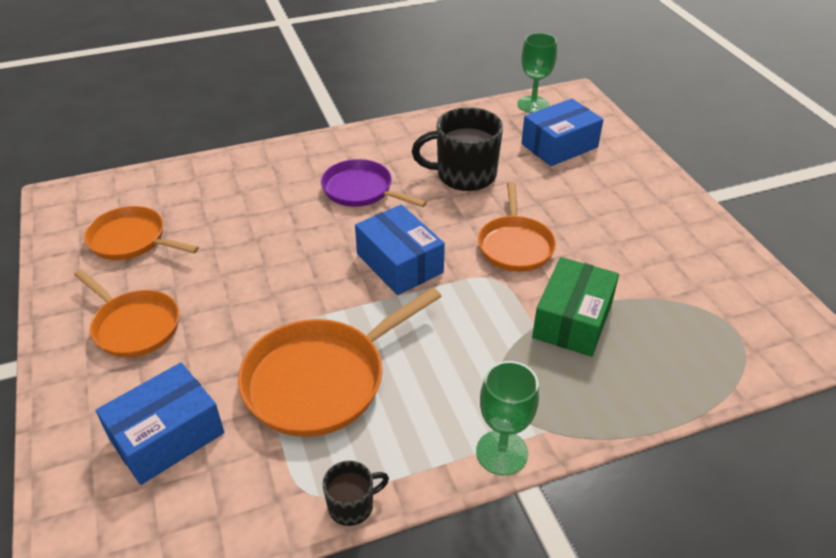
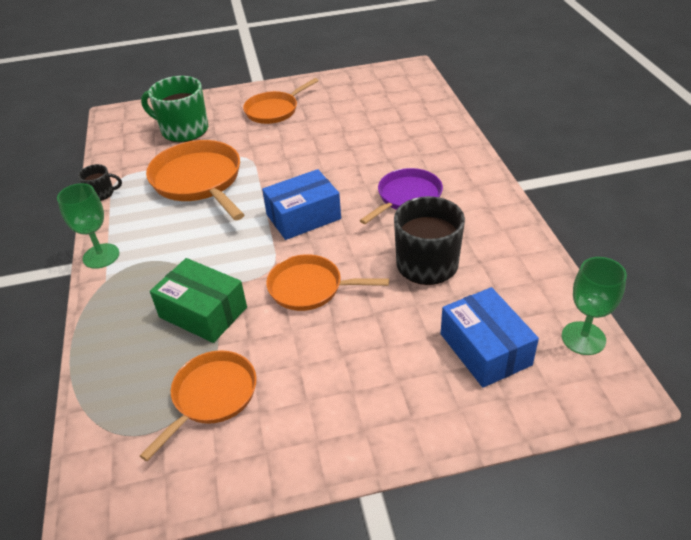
camera: 100 degrees right, 0 degrees up
orange pan [84,206,199,260] -> orange pan moved to [140,350,256,461]
blue box [96,363,224,485] -> green mug [141,76,208,142]
black mug [323,461,389,526] -> black mug turned 75 degrees counterclockwise [78,164,122,201]

